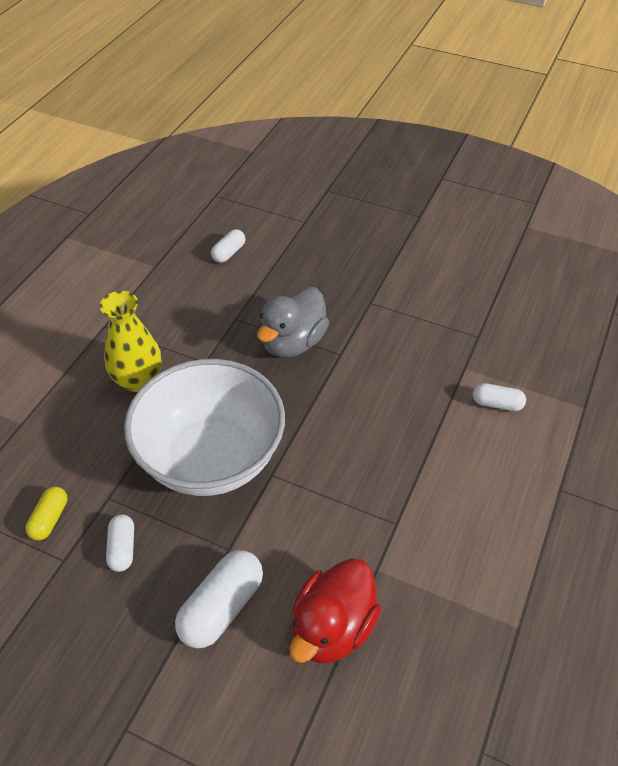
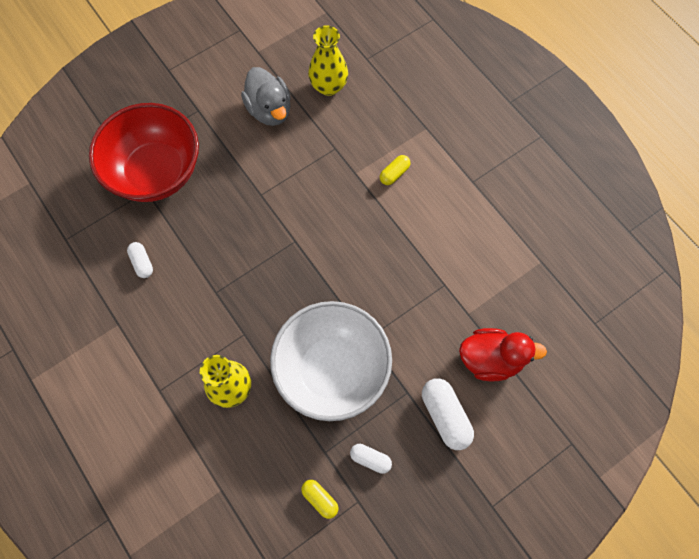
camera: 60 degrees left, 20 degrees up
grey duck [257,287,329,357] -> grey duck moved to [241,67,291,126]
red duck [290,558,381,663] -> red duck turned 60 degrees counterclockwise [459,328,547,381]
white capsule [473,383,526,411] -> yellow capsule [380,155,410,185]
none -> red bowl [89,103,199,202]
none -> yellow vase [308,25,348,96]

